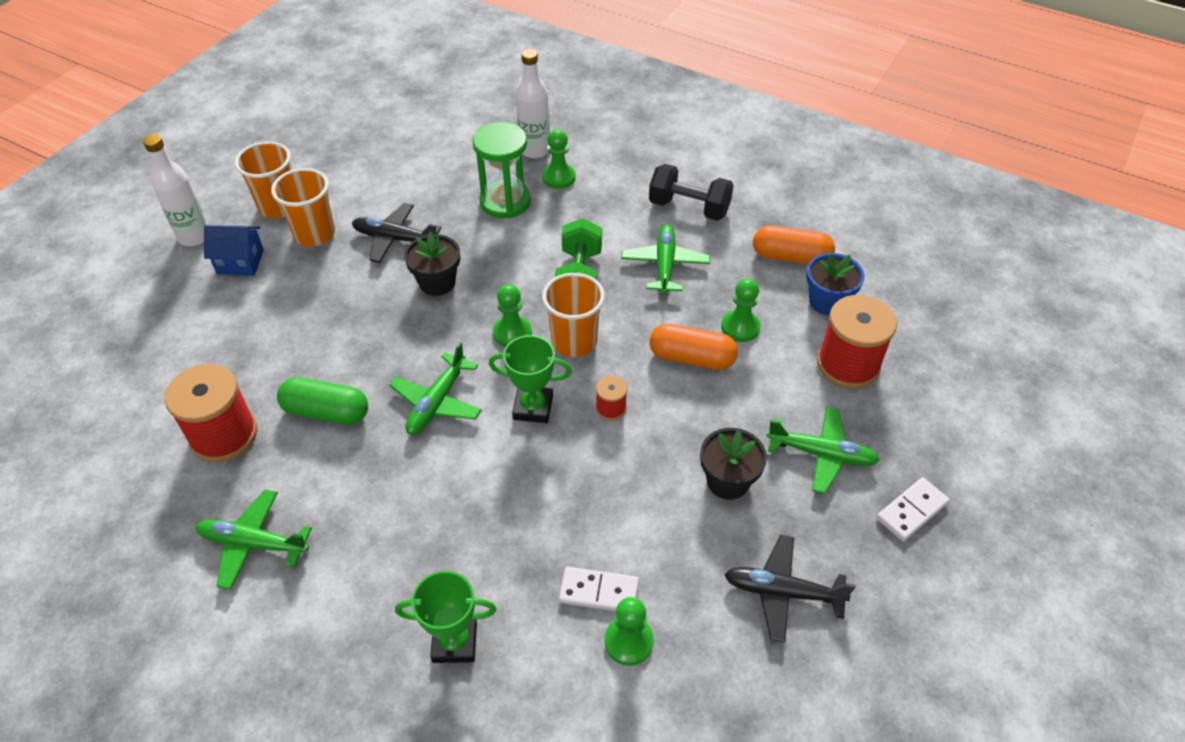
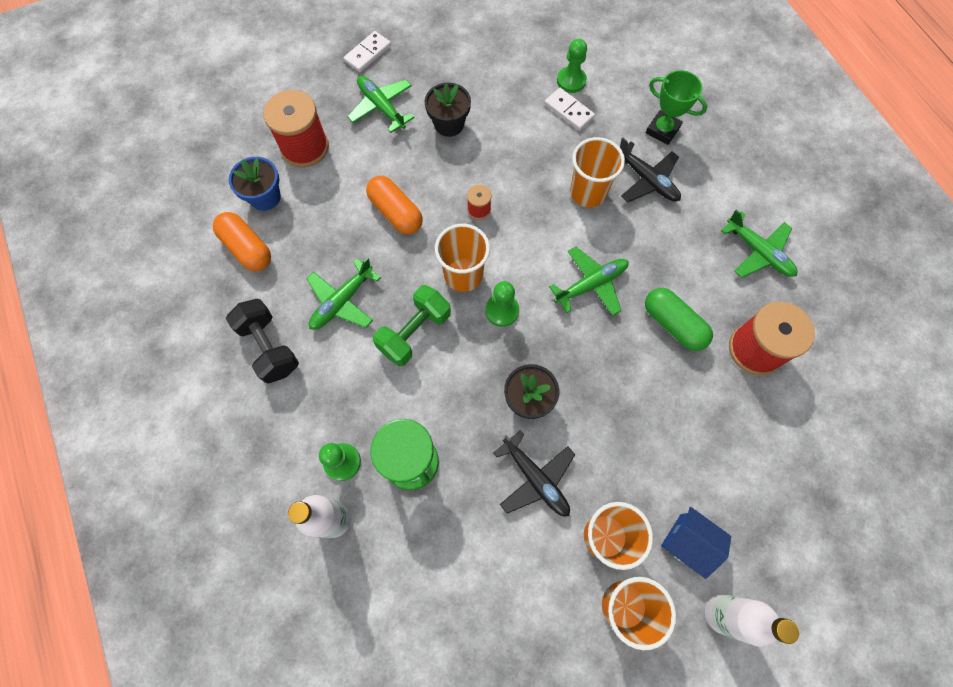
camera: 145 degrees left, 20 degrees up
green trophy [488,335,572,423] -> none
green pawn [721,279,760,342] -> none
black plane [724,535,855,642] -> black plane moved to [620,138,681,202]
white domino [877,477,950,541] -> white domino turned 45 degrees counterclockwise [343,31,391,72]
none -> orange cup [570,137,625,207]

